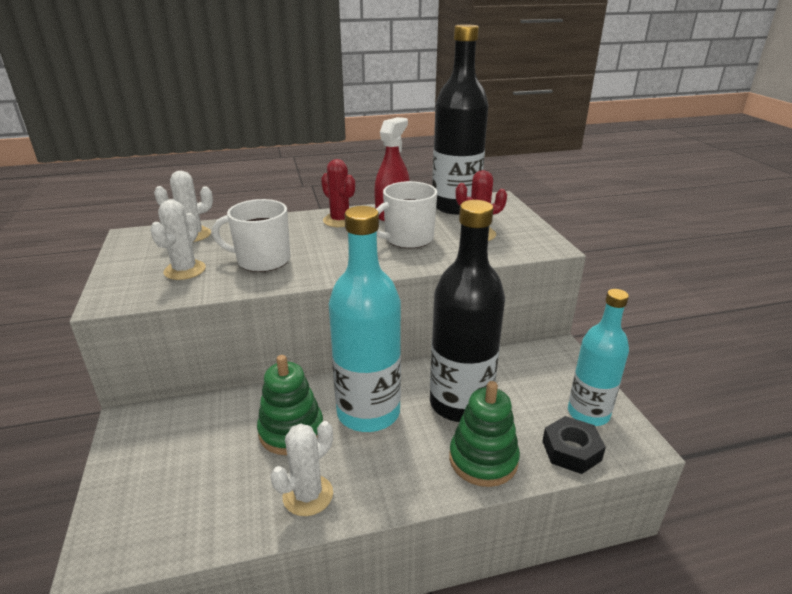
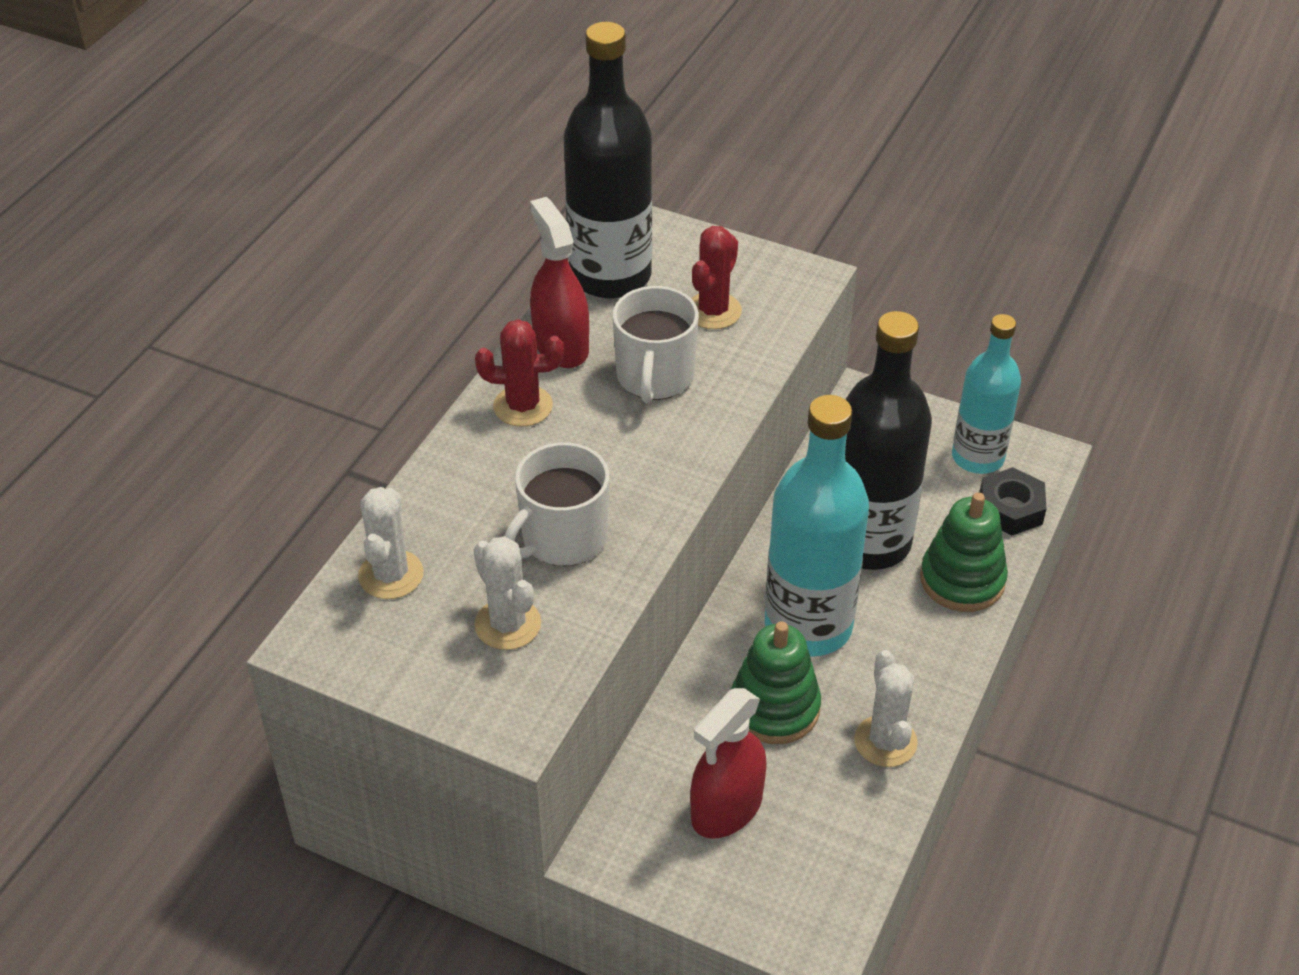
camera: 50 degrees left, 15 degrees up
none -> red spray bottle [690,688,767,839]

